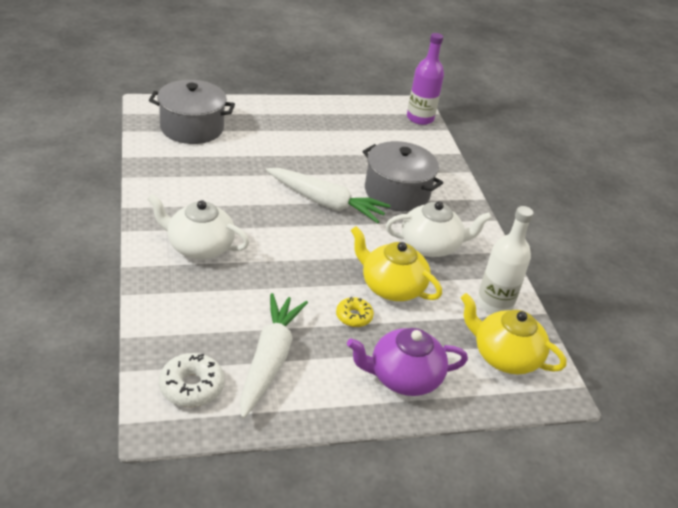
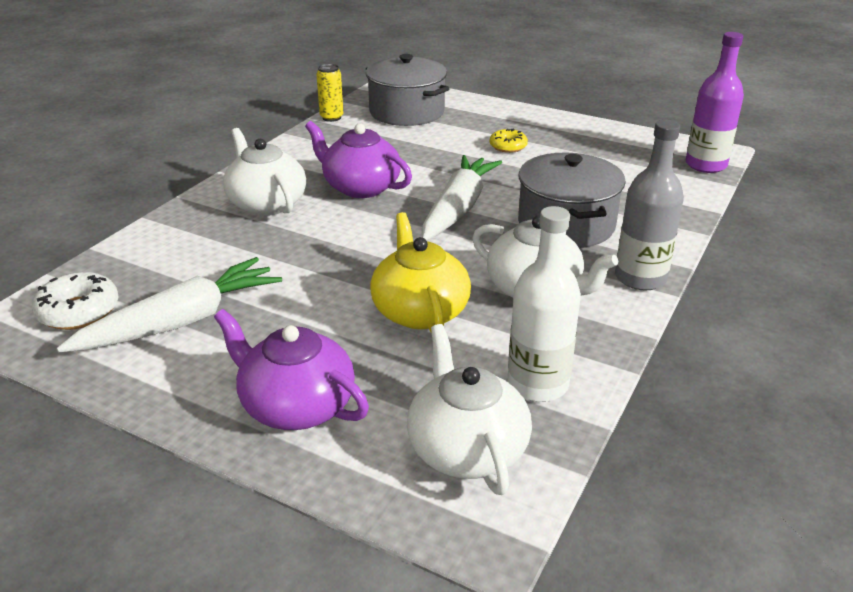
camera: 45 degrees right, 5 degrees down
white carrot [266,168,391,223] -> white carrot turned 135 degrees counterclockwise [422,155,502,241]
yellow donut [336,297,374,327] -> yellow donut moved to [489,129,528,153]
yellow teapot [461,293,567,374] -> white teapot [407,324,532,495]
none -> purple teapot [305,121,412,198]
none -> yellow can [316,64,343,122]
none -> grey bottle [615,120,684,290]

